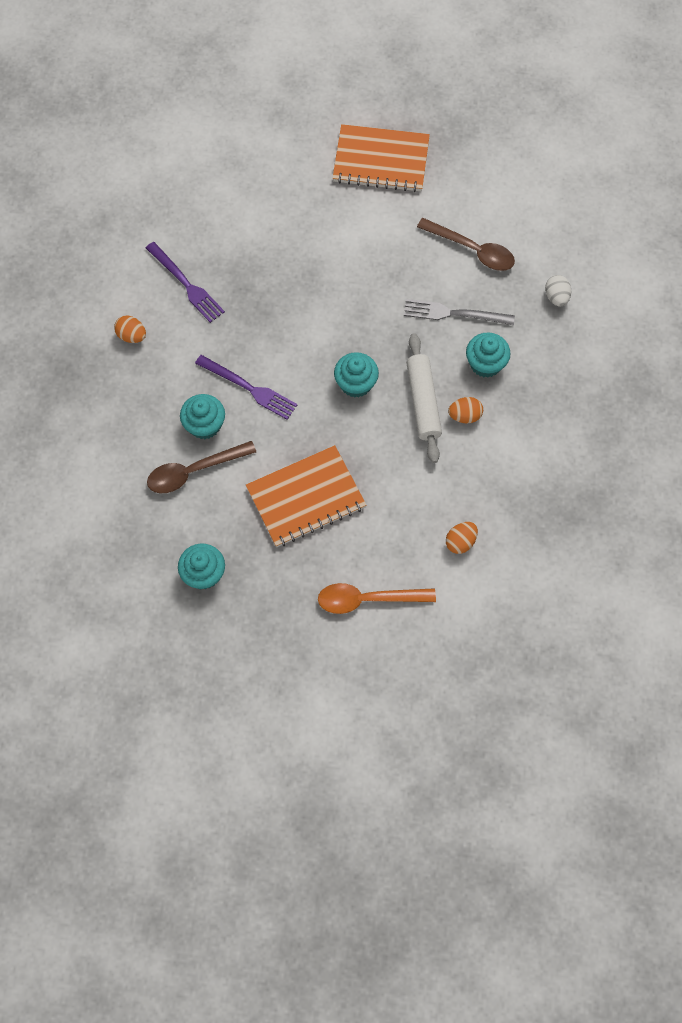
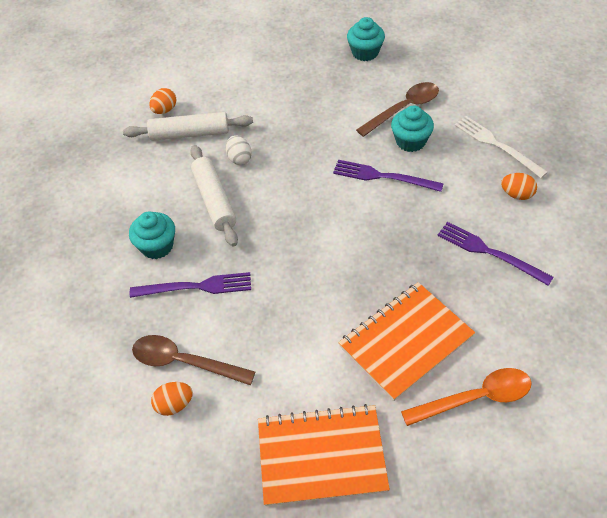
camera: 170 degrees right, 15 degrees down
orange notebook [246,445,366,547] -> orange notebook moved to [338,282,475,401]
orange spoon [318,583,436,614] -> orange spoon moved to [401,368,532,426]
turquoise cupcake [334,352,379,398] -> none
grey fork [404,299,515,325] -> purple fork [130,272,251,298]
orange egg [448,397,483,423] -> orange egg moved to [151,382,193,416]
white egg [545,275,571,307] -> white egg moved to [226,135,252,165]
none -> white rolling pin [123,112,253,141]
none -> white fork [454,116,548,178]

